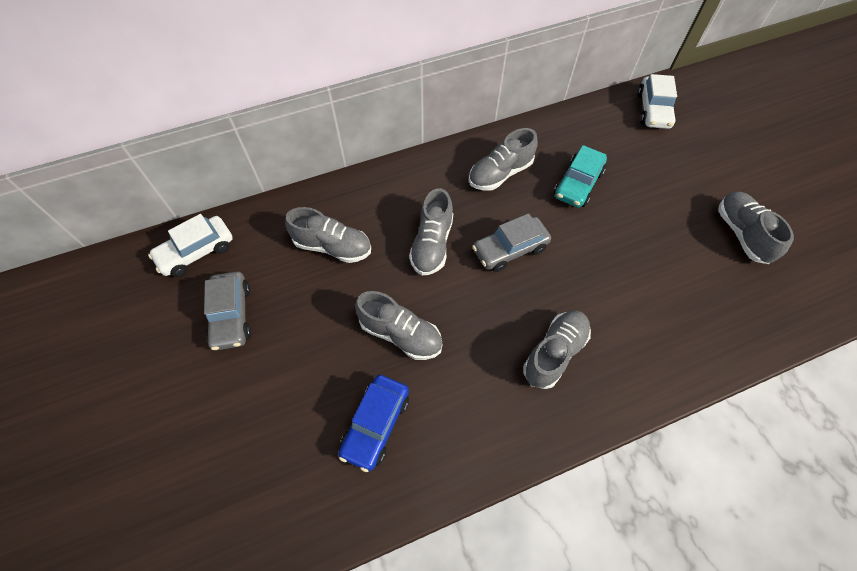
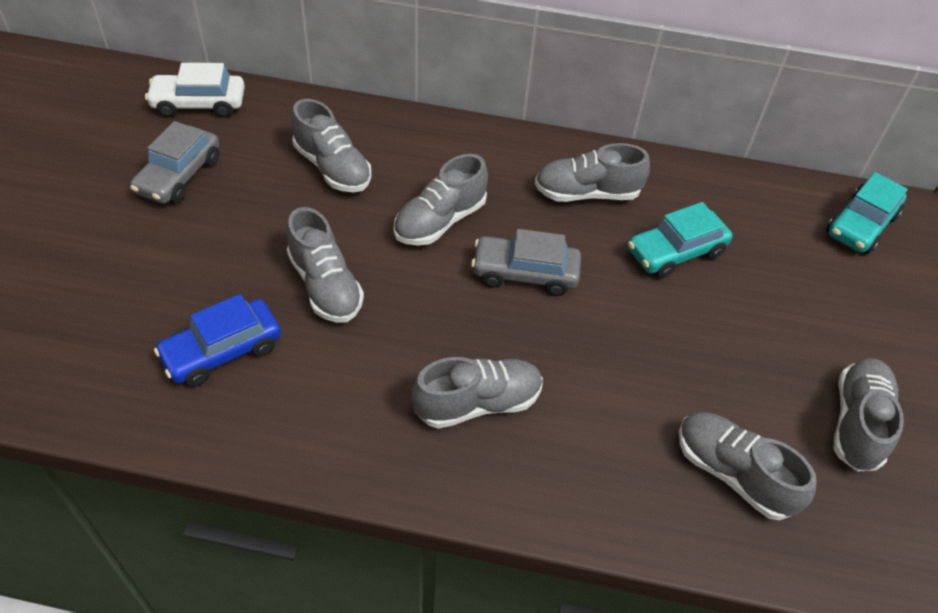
camera: 30 degrees right, 10 degrees down
white car [637,74,677,129] -> turquoise car [826,172,908,254]
none -> grey shoe [679,412,817,520]

